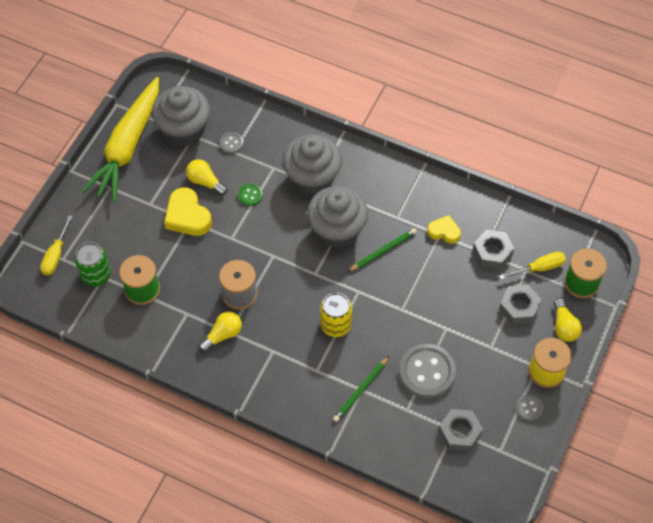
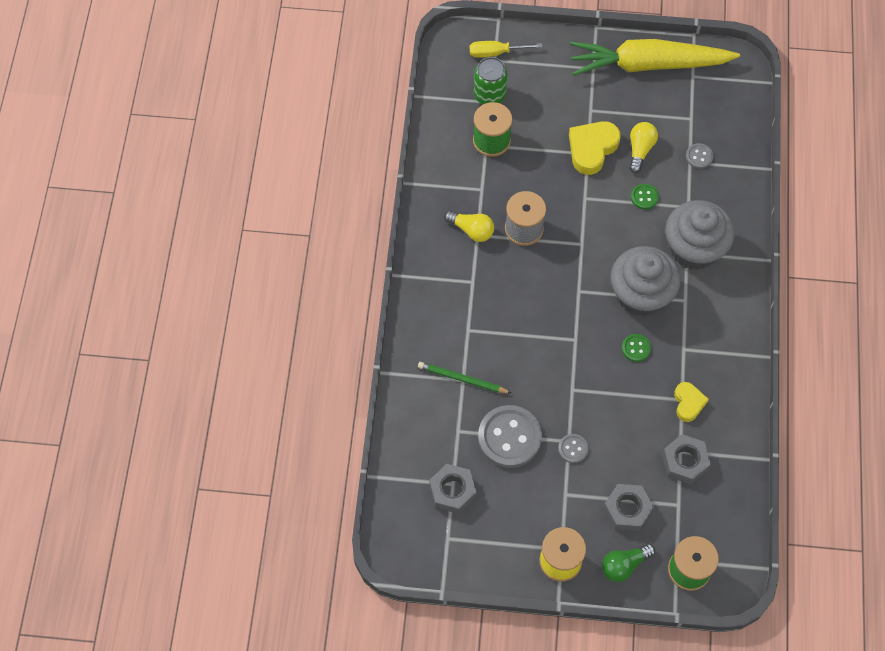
camera: 70 degrees right, 5 degrees up
grey cupcake [152,86,210,146] -> none
yellow can [320,292,352,337] -> none
green pencil [348,228,417,272] -> green button [622,334,651,362]
yellow screwdriver [500,252,566,280] -> none
grey button [516,395,543,421] -> grey button moved to [558,434,588,463]
yellow light bulb [554,298,582,342] -> green light bulb [602,543,655,582]

